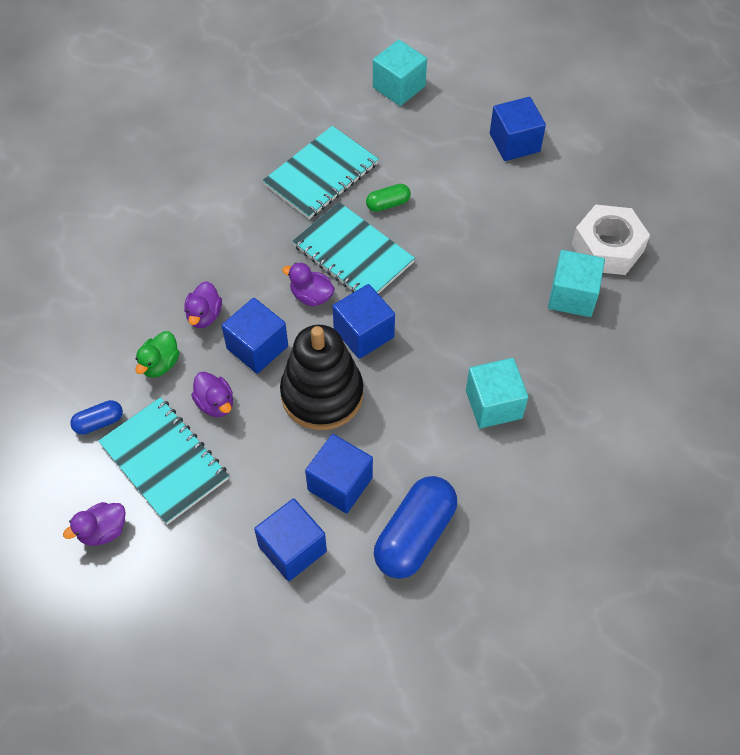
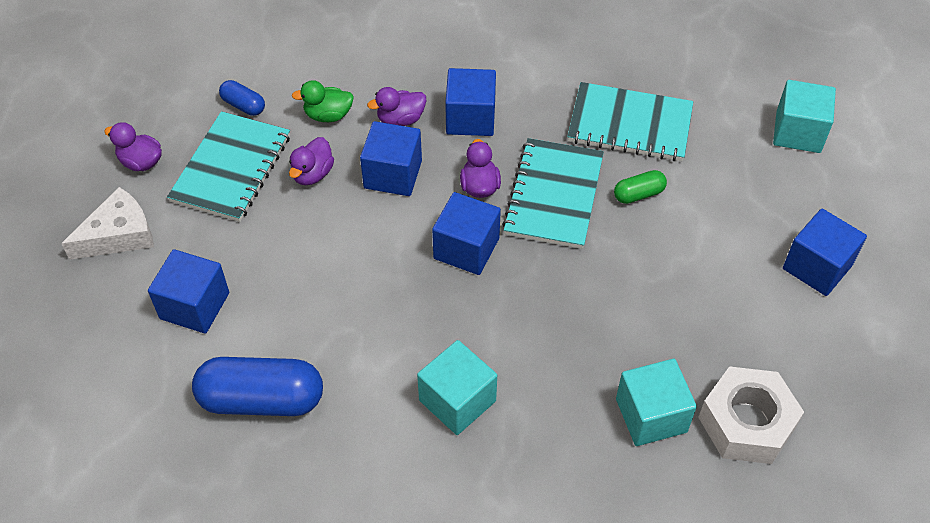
camera: 60 degrees right, 5 degrees down
black stacking toy [280,325,363,430] -> none
blue cube [305,434,373,513] -> blue cube moved to [445,68,496,136]
green capsule [366,184,411,212] -> green capsule turned 60 degrees counterclockwise [614,170,667,204]
none -> white cheese [61,187,154,260]

